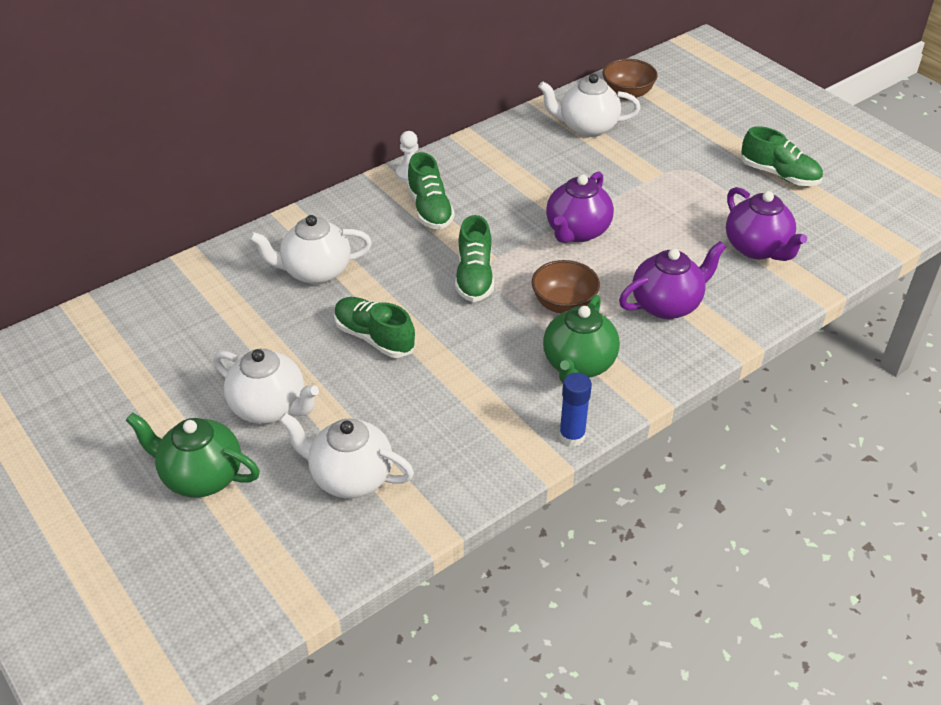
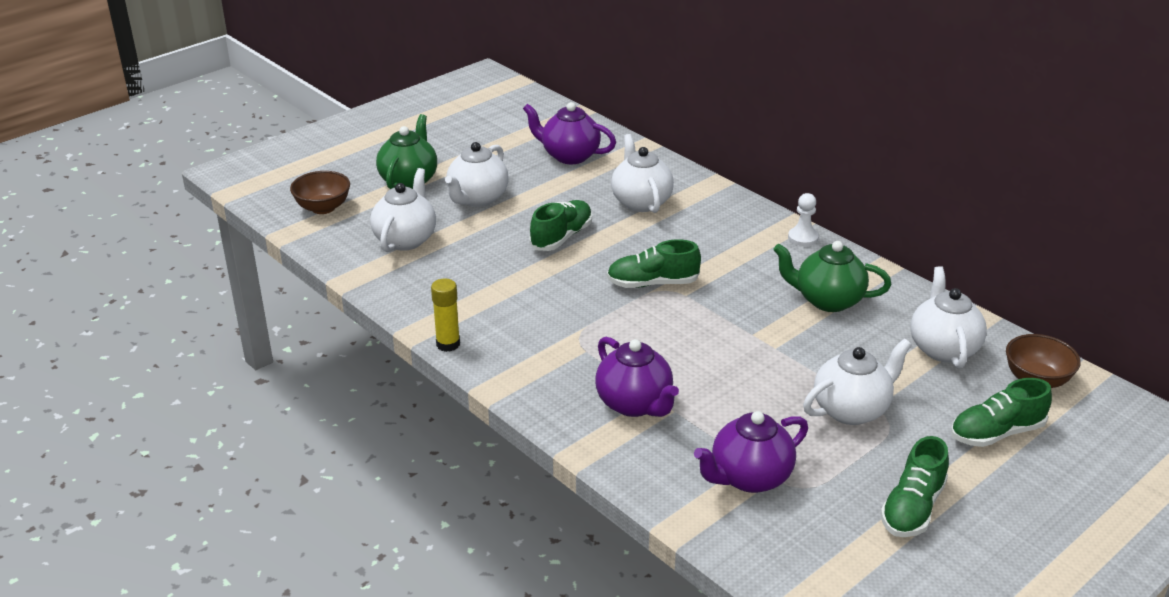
camera: 85 degrees right, 10 degrees down
green shoe [407,152,455,229] -> green shoe moved to [951,378,1052,447]
brown bowl [532,260,600,314] -> brown bowl moved to [290,171,350,214]
green teapot [543,295,620,383] -> green teapot moved to [773,241,891,312]
purple teapot [546,171,614,243] -> purple teapot moved to [523,102,616,164]
blue glue stick [559,373,592,446] -> yellow glue stick [431,279,460,352]
none -> white teapot [803,338,912,425]

